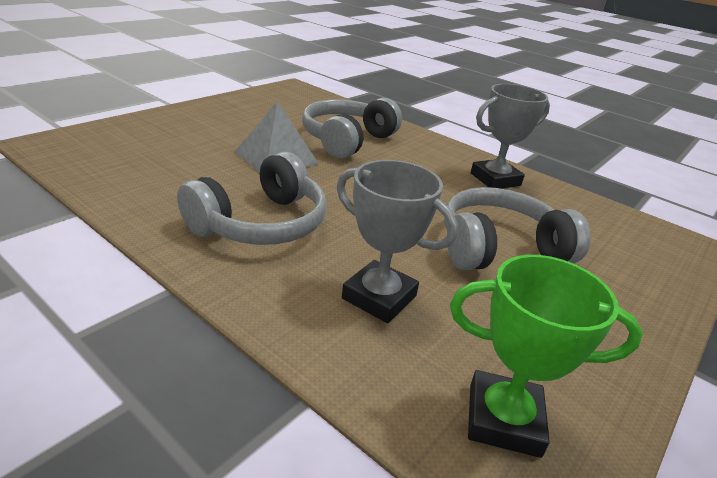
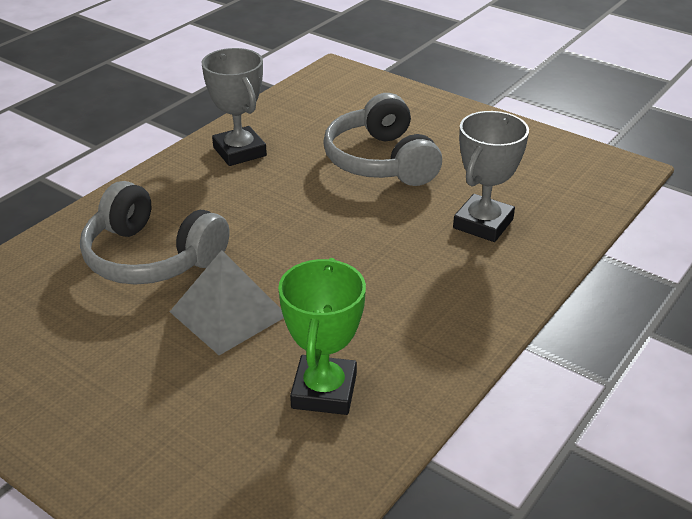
camera: 90 degrees left, 5 degrees up
grey headphones [177,152,327,245] -> none
green trophy [450,255,643,458] -> green trophy moved to [278,258,366,415]

